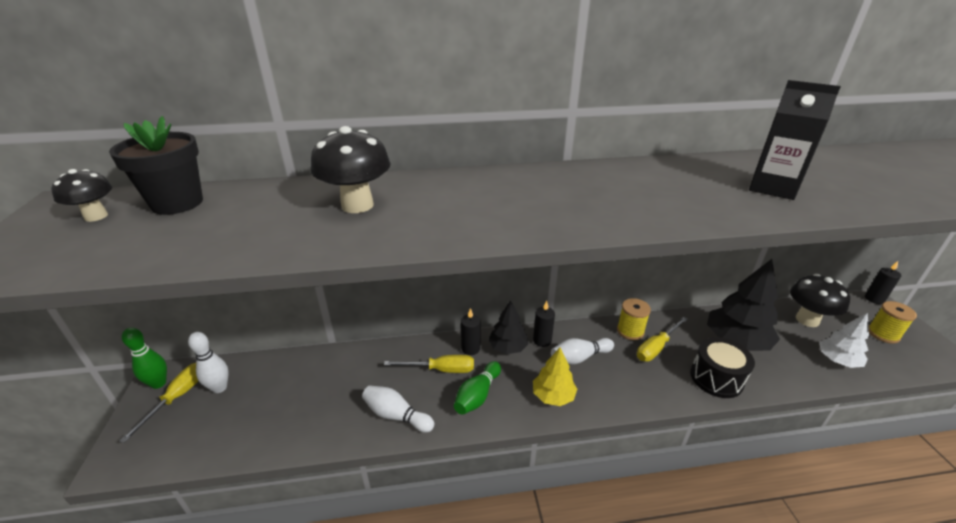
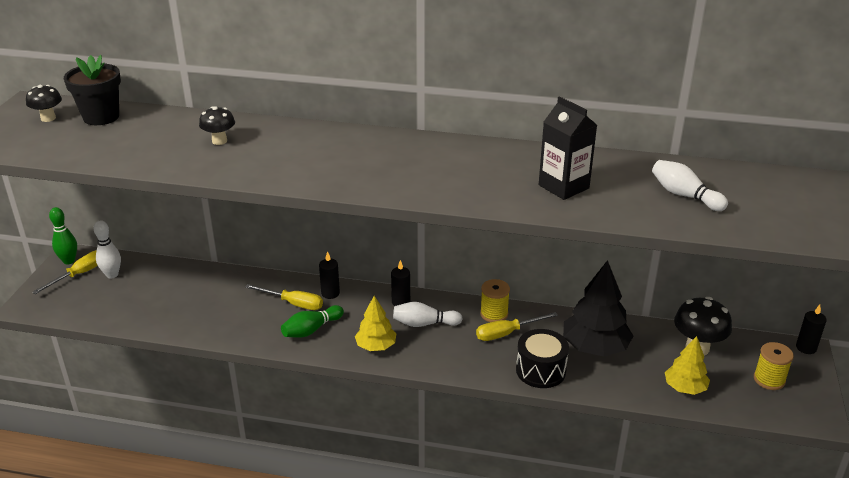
camera: 20 degrees right, 0 degrees up
black mushroom [311,126,391,213] -> black mushroom [199,106,235,145], size x0.61
white bowling pin [362,385,434,433] -> white bowling pin moved to [652,160,728,211]
black tree [488,300,528,354] -> none
white tree [819,313,869,368] -> yellow tree [665,336,710,395]

